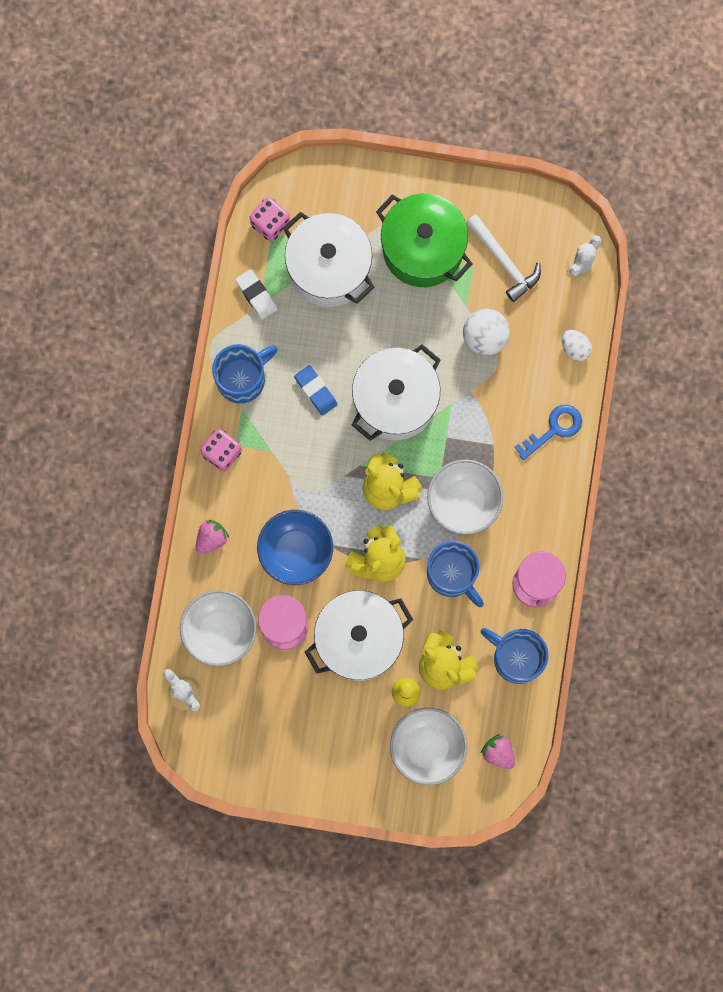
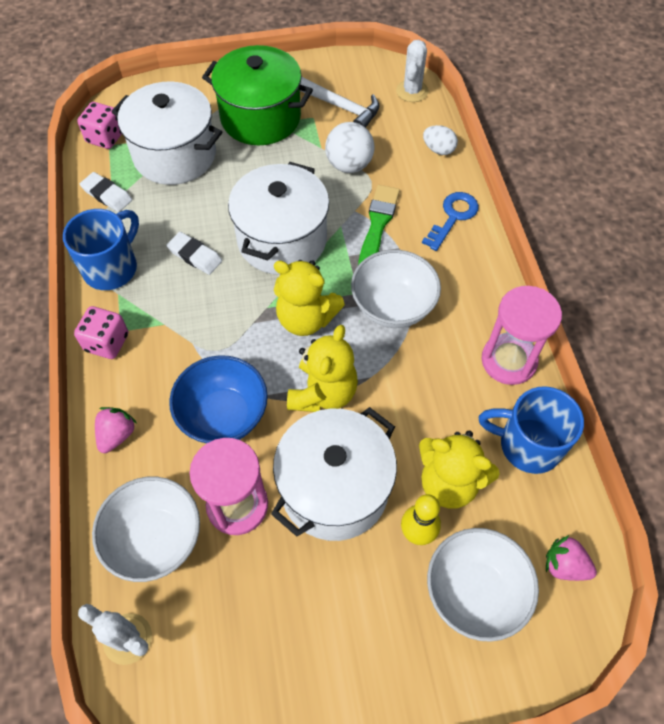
camera: 20 degrees left, 20 degrees down
blue eraser [294,365,338,416] -> white eraser [166,232,222,275]
blue mug [427,541,484,607] -> none
none -> green brush [358,185,400,265]

